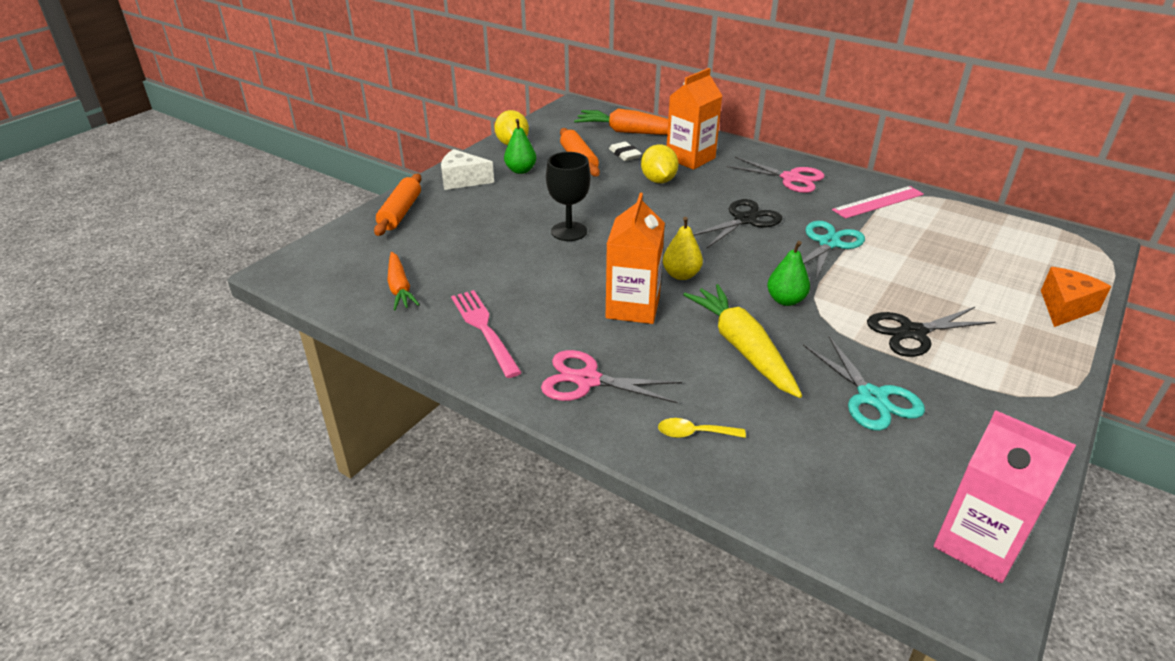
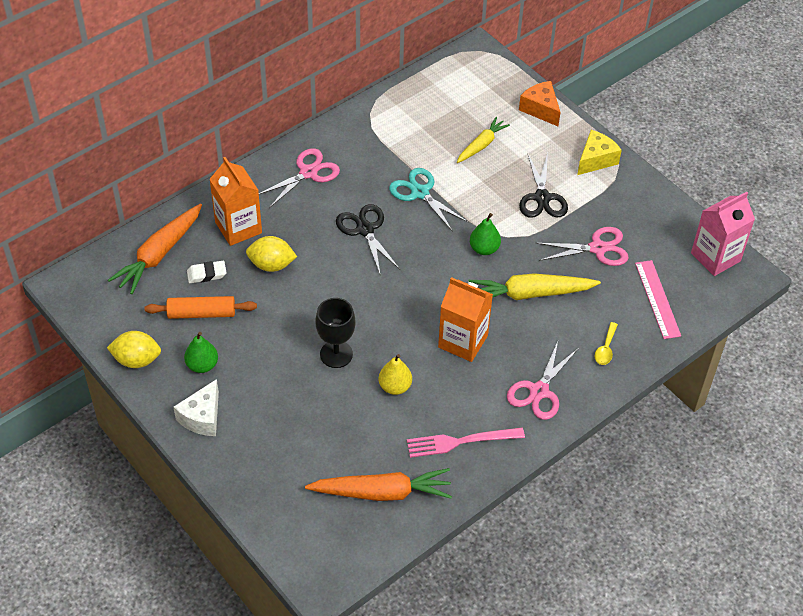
camera: 75 degrees left, 15 degrees up
orange rolling pin [374,174,421,236] -> none
orange carrot [387,252,420,310] -> orange carrot [305,468,452,501], size x1.60
yellow pear [663,217,703,280] -> yellow pear moved to [379,354,412,395]
turquoise scissors [803,336,925,431] -> pink scissors [536,227,629,266]
pink ruler [832,186,924,219] -> pink ruler moved to [635,260,681,339]
none -> yellow carrot [457,117,510,163]
none -> yellow cheese [577,130,622,175]

